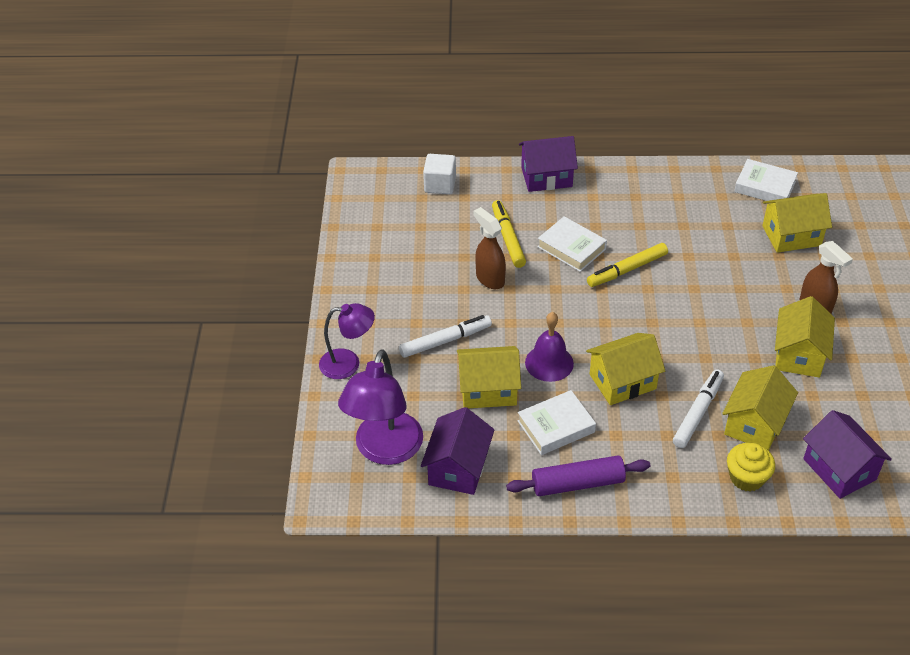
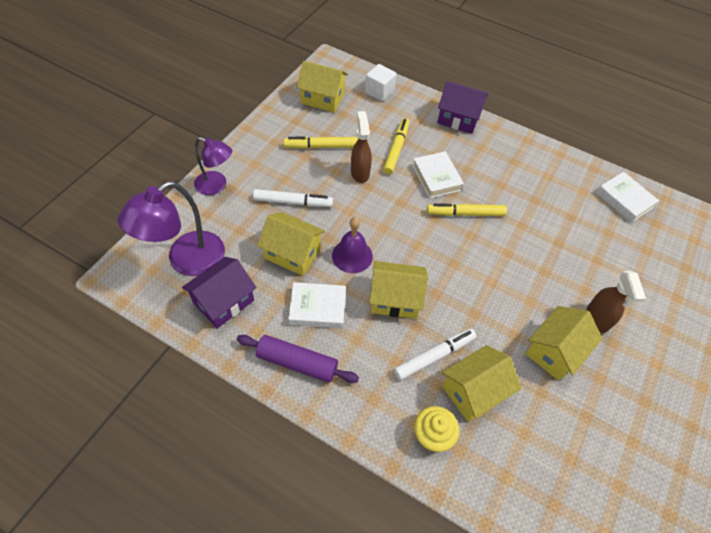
camera: 25 degrees right, 10 degrees up
yellow house [762,193,832,253] -> yellow house moved to [297,61,349,113]
purple house [803,410,892,499] -> none
none -> yellow marker [284,137,358,149]

